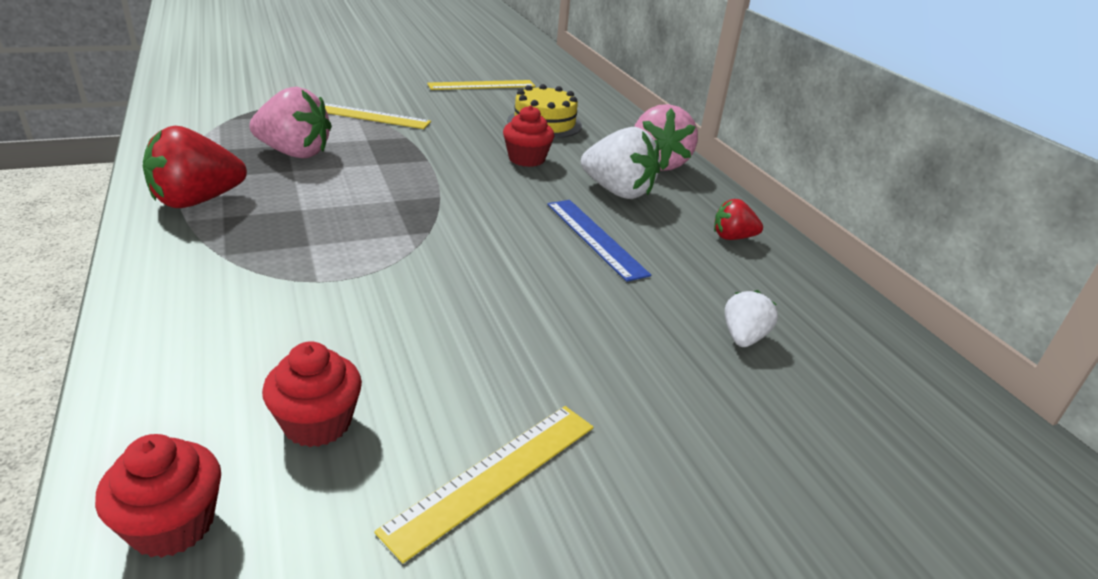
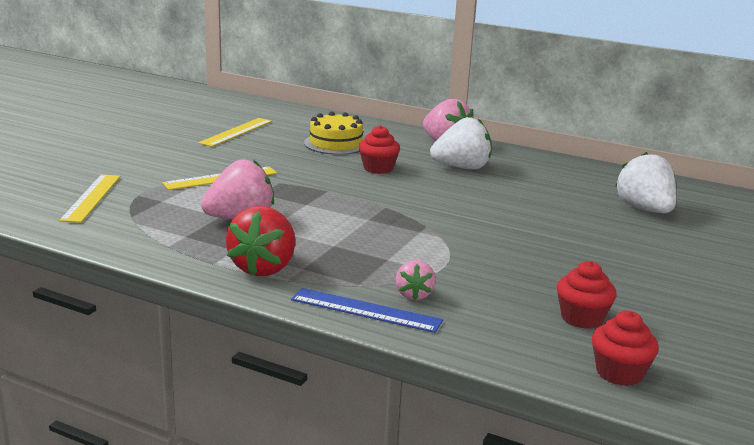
camera: 40 degrees left, 10 degrees down
yellow ruler [374,406,594,563] -> yellow ruler moved to [59,175,120,223]
blue ruler [547,200,651,282] -> blue ruler moved to [291,288,443,333]
red strawberry [714,199,763,240] -> none
white strawberry [725,290,778,347] -> white strawberry [616,152,676,213], size x1.82
none -> pink strawberry [396,260,436,300]

